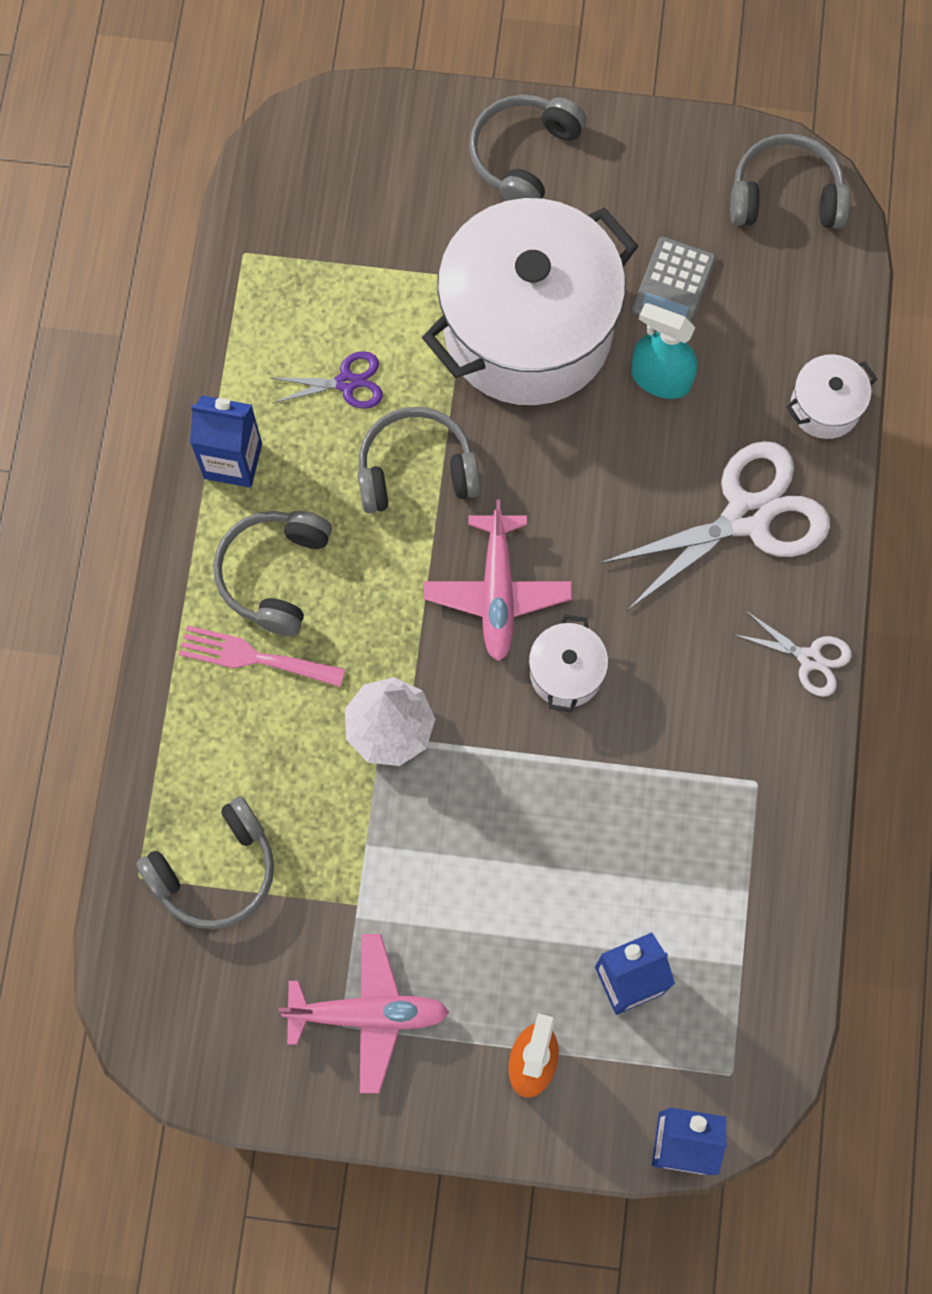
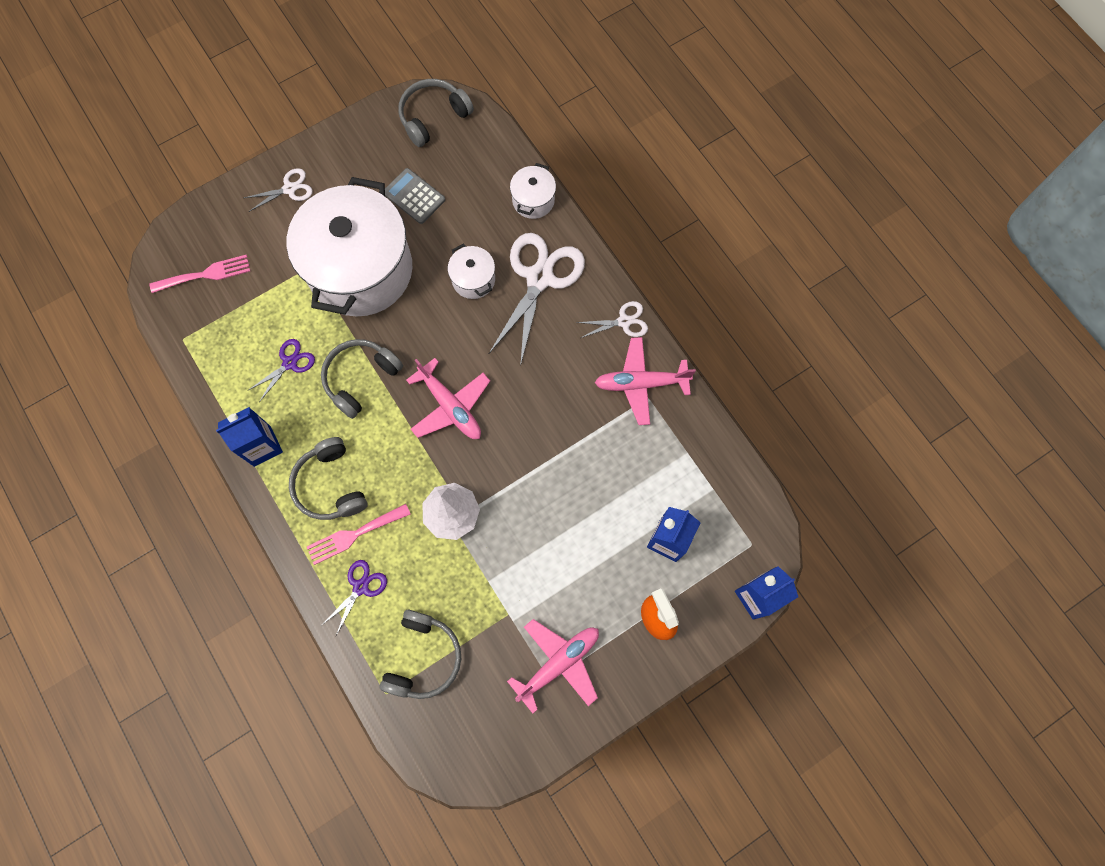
camera: 40 degrees left, 0 degrees up
grey headphones [469,95,587,201] -> white scissors [244,168,313,212]
white pot [529,614,609,712] -> white pot moved to [448,243,495,299]
turquoise spray bottle [631,303,698,399] -> none
grey calculator [632,237,716,323] -> grey calculator turned 150 degrees clockwise [385,168,445,224]
none -> pink fork [150,255,250,293]
none -> purple scissors [322,560,387,635]
none -> pink plane [595,337,696,425]

